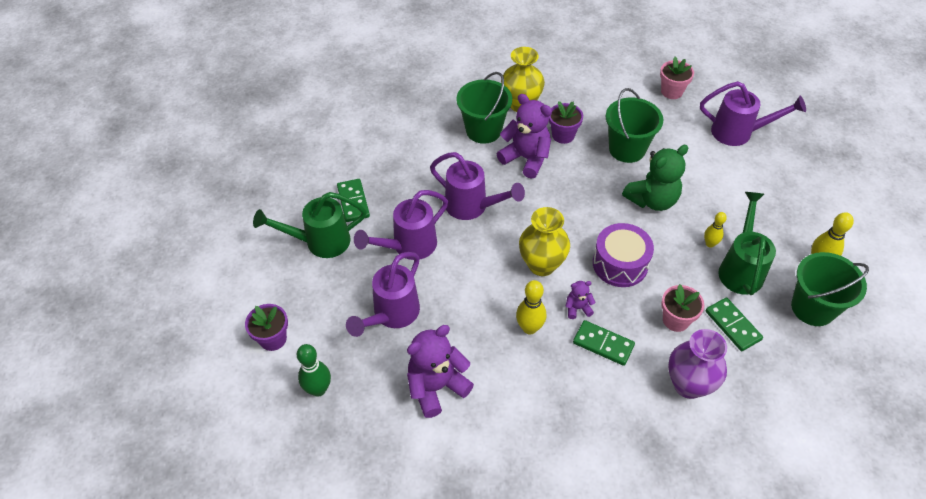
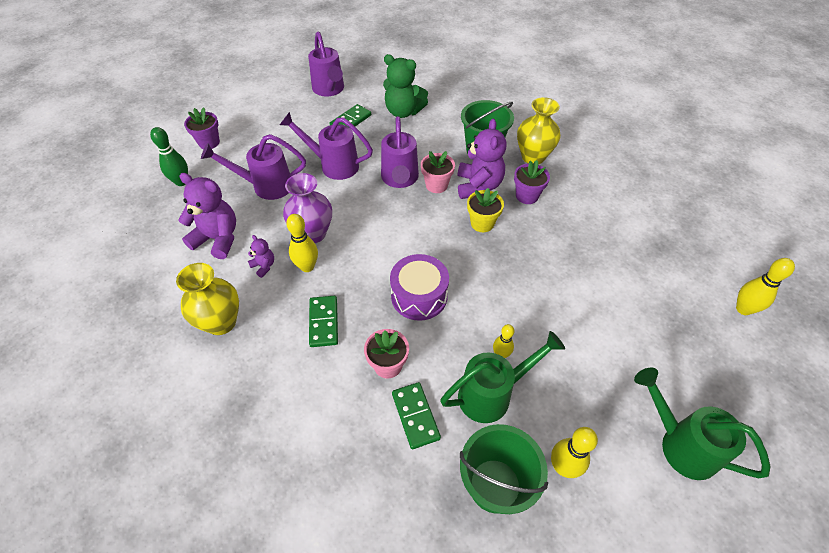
camera: 55 degrees right, 0 degrees up
green watering can [253,192,367,258] -> green watering can moved to [634,368,771,480]
yellow vase [519,207,570,276] -> yellow vase moved to [176,263,239,335]
purple teddy bear [565,281,596,319] -> purple teddy bear moved to [248,235,274,278]
green bucket [606,88,663,163] -> none
green teddy bear [622,145,689,211] -> green teddy bear moved to [383,54,428,118]
pink flower pot [660,57,694,99] -> pink flower pot moved to [421,151,455,193]
purple vase [668,329,727,399] -> purple vase moved to [283,173,332,243]
purple watering can [700,81,806,146] -> purple watering can moved to [308,32,344,96]
green domino [706,297,763,351] -> green domino turned 45 degrees counterclockwise [392,382,441,449]
none -> yellow flower pot [467,188,504,232]
none -> yellow bowling pin [736,258,795,315]

